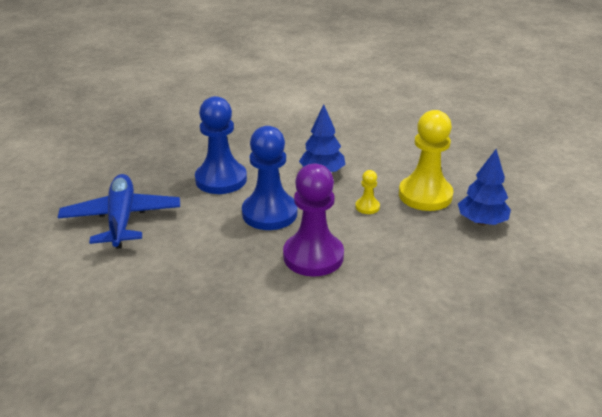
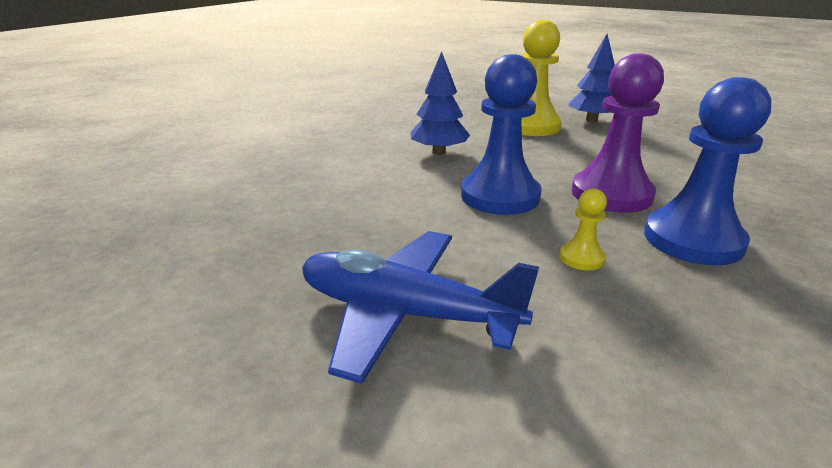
camera: 60 degrees left, 5 degrees down
blue pawn [195,96,247,194] -> blue pawn moved to [644,77,771,265]
yellow pawn [355,170,380,214] -> yellow pawn moved to [560,188,607,270]

